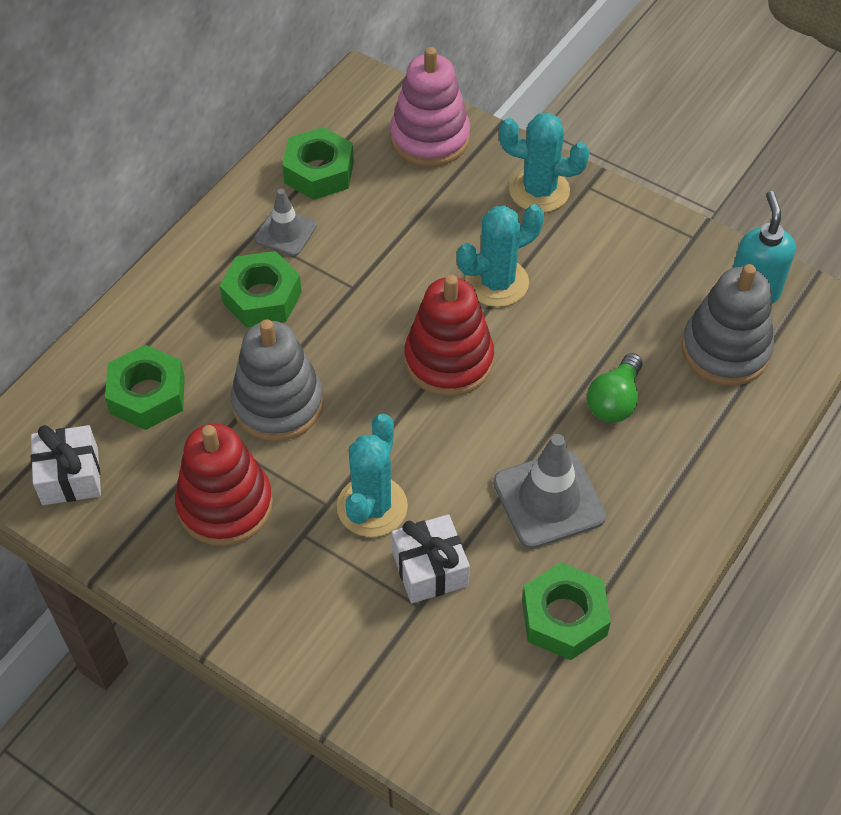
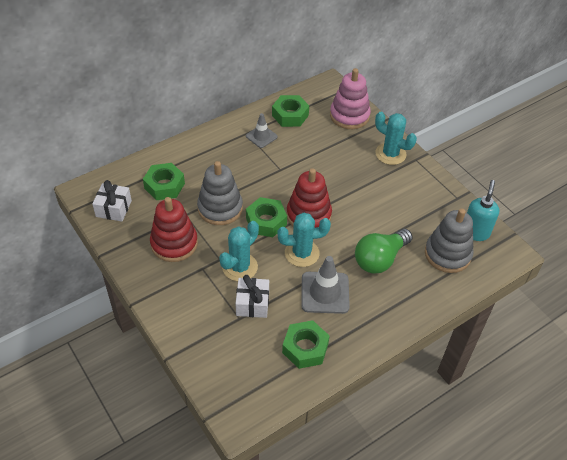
camera: 20 degrees right, 5 degrees down
green nut [220,251,302,327] -> green nut moved to [246,197,287,237]
turquoise cactus [457,204,544,307] -> turquoise cactus moved to [277,213,331,267]
green light bulb [587,353,643,423] -> green light bulb [355,229,413,274], size x1.52

